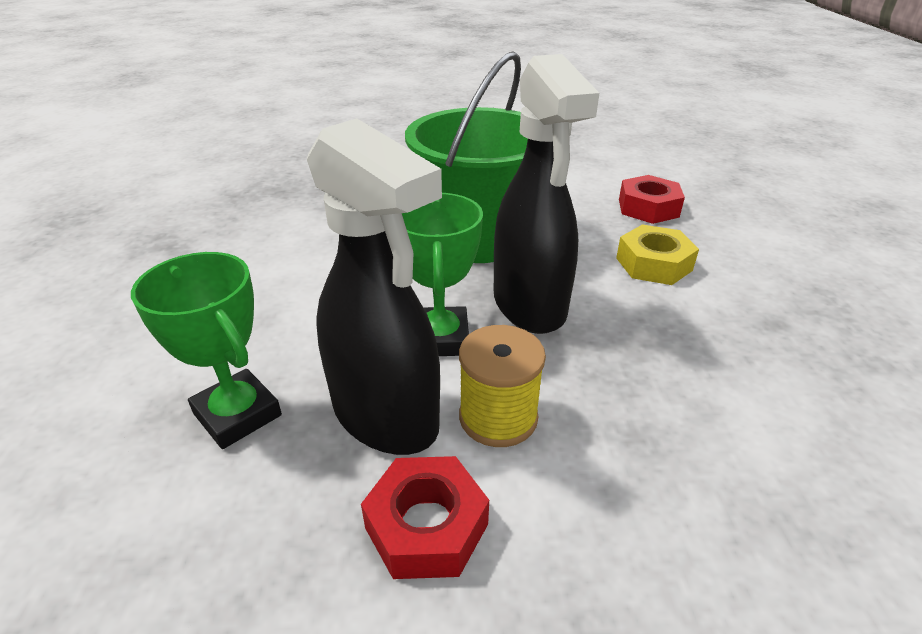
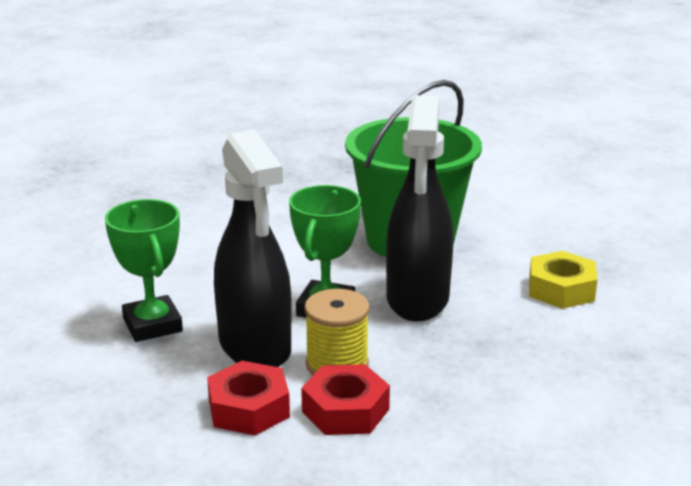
camera: 20 degrees right, 10 degrees down
red nut [619,175,685,224] -> red nut moved to [301,364,390,435]

